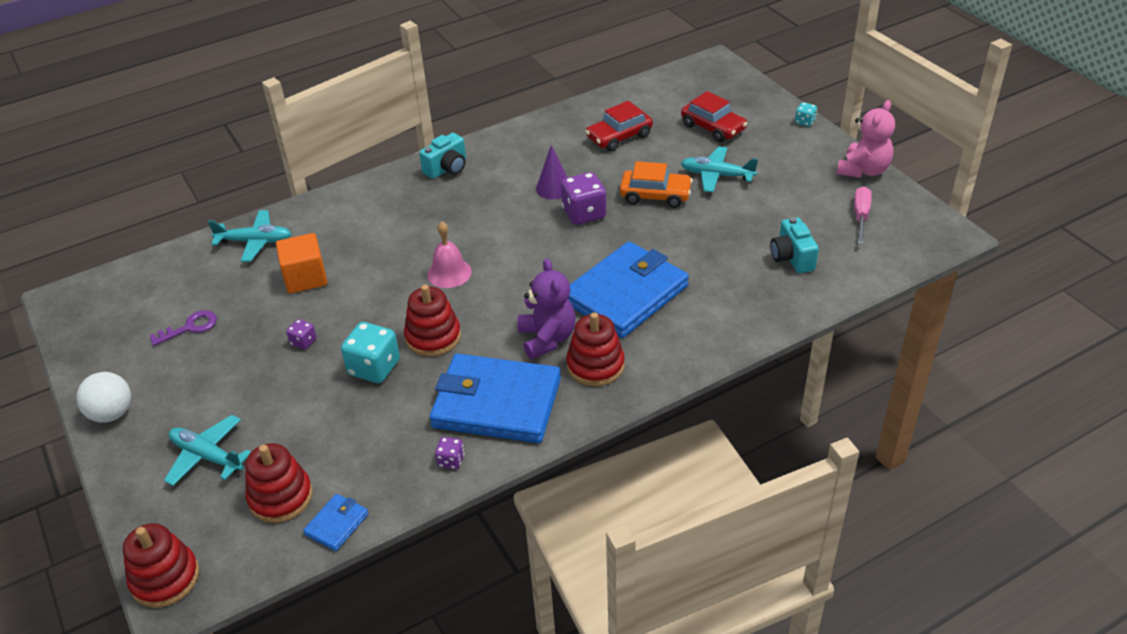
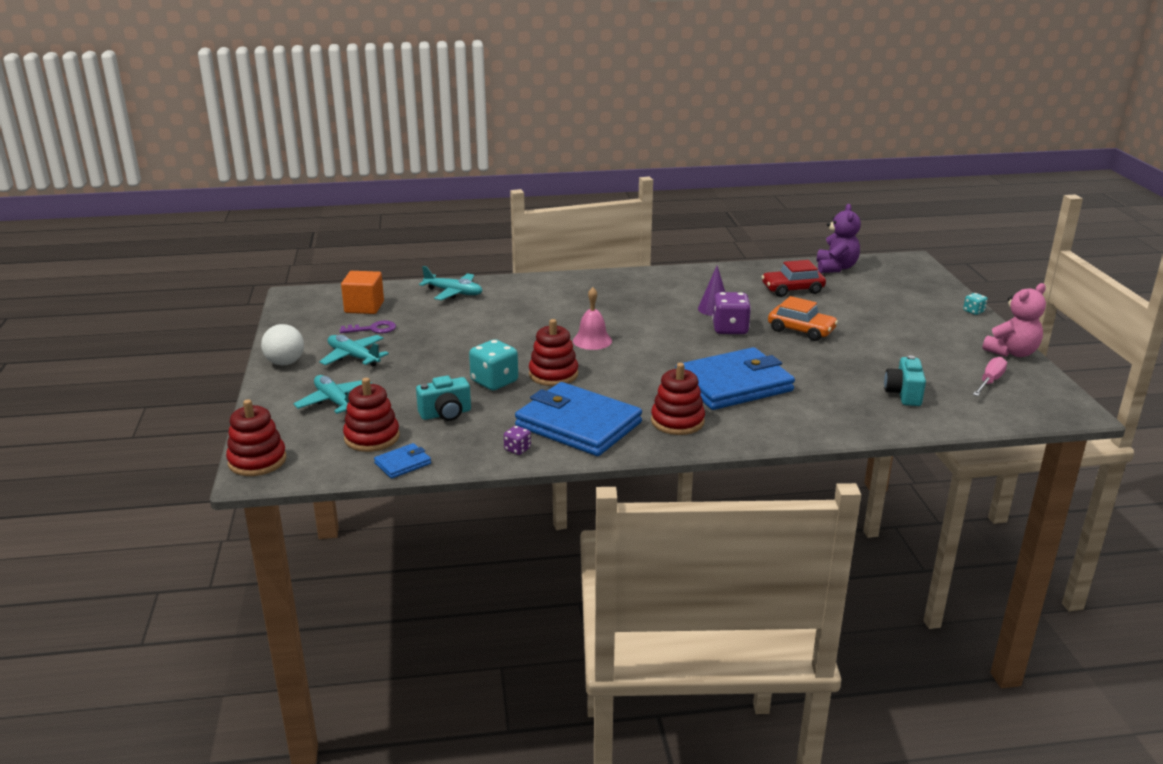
camera: 20 degrees right, 15 degrees down
orange cube [276,233,327,293] -> orange cube moved to [341,271,384,314]
purple dice [286,319,316,350] -> none
turquoise camera [419,133,466,179] -> turquoise camera moved to [416,376,471,421]
purple teddy bear [518,259,576,359] -> purple teddy bear moved to [817,204,861,273]
red car [681,91,747,142] -> none
turquoise plane [681,146,758,192] -> turquoise plane moved to [319,335,389,366]

